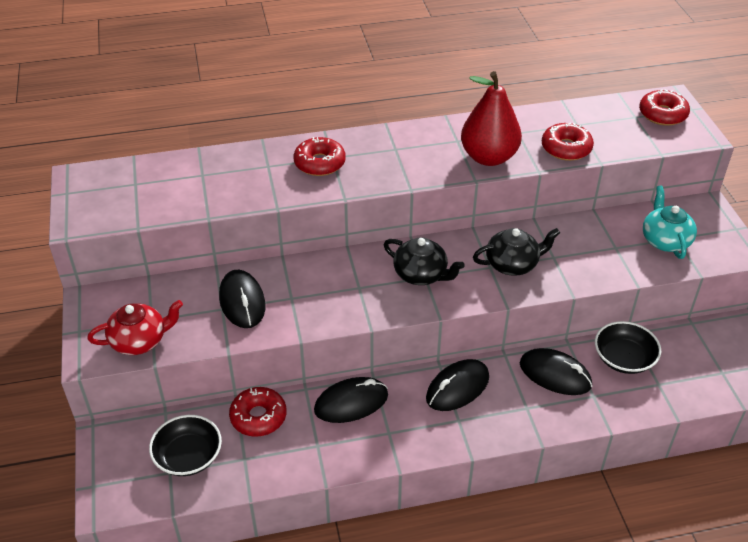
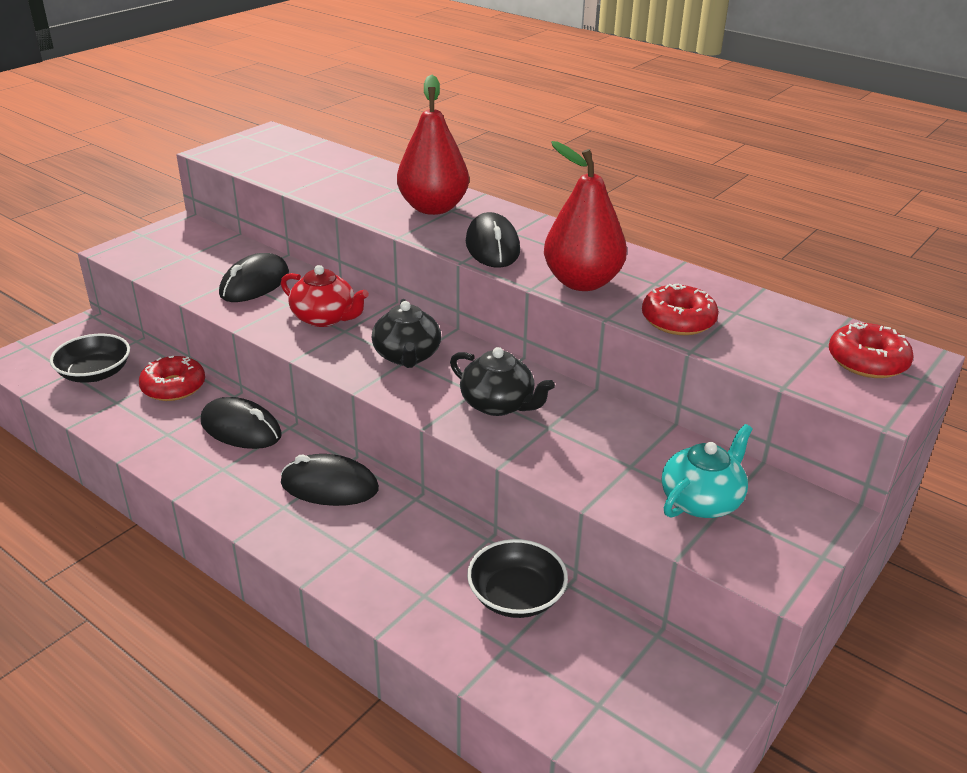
camera: 50 degrees right, 10 degrees down
red teapot [87,300,183,355] -> red teapot moved to [281,265,369,327]
red donut [294,137,346,176] -> red pear [397,75,469,215]
black mouse [520,348,592,395] -> black mouse moved to [466,212,520,268]

